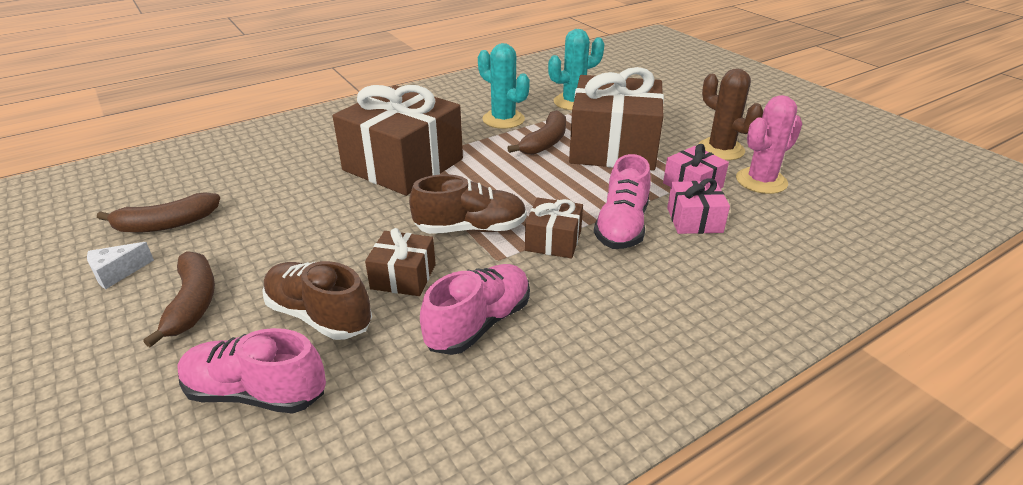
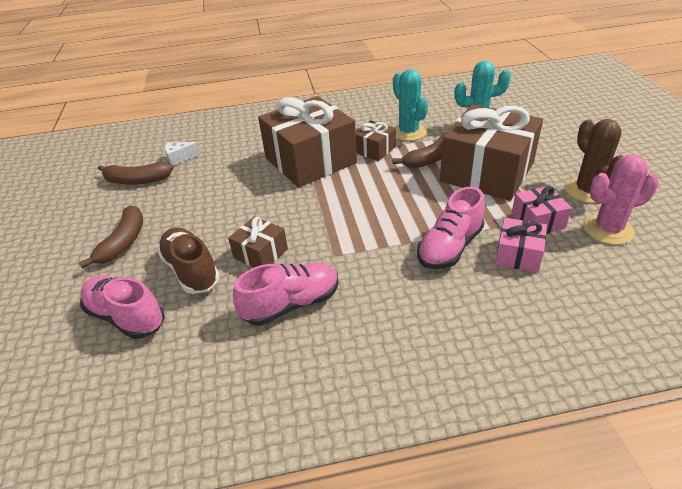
camera: 25 degrees right, 5 degrees up
white cheese [87,242,154,289] -> white cheese moved to [165,142,200,166]
brown shoe [409,174,527,234] -> none
brown gift [525,197,583,258] -> brown gift moved to [356,120,396,161]

